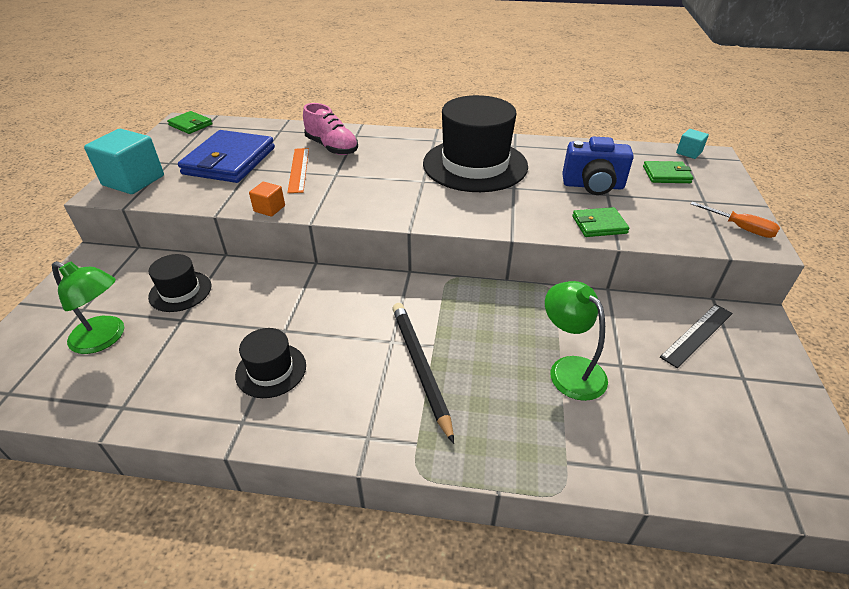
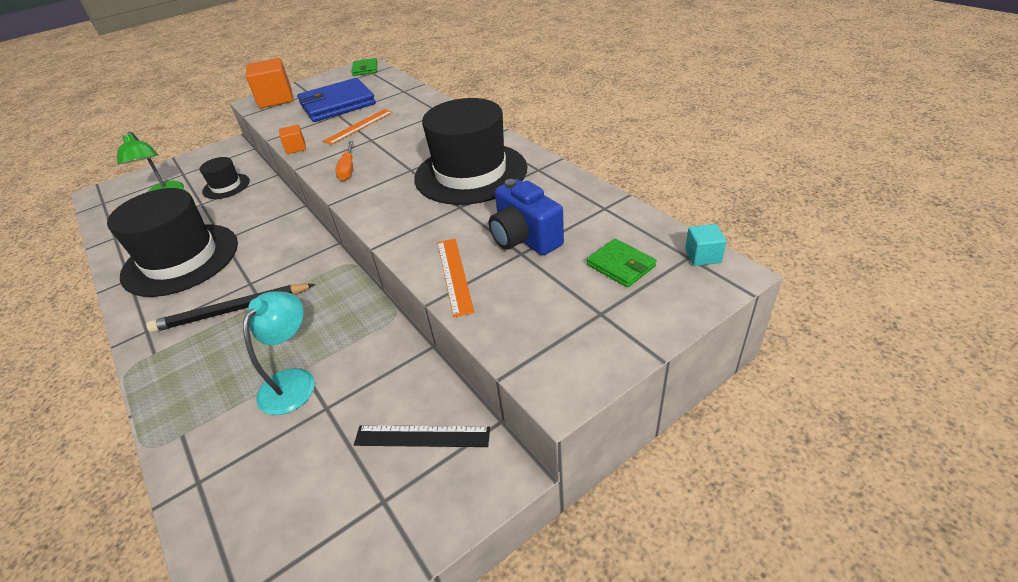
camera: 50 degrees right, 0 degrees up
turquoise cube [84,129,164,194] -> orange cube [246,58,293,108]
black hat [235,328,306,398] -> black hat [107,188,238,297], size x2.06
pink shoe [303,103,358,155] -> none
black pencil [392,303,454,444] -> black pencil turned 135 degrees counterclockwise [146,284,315,332]
green lamp [545,281,608,401] -> turquoise lamp [243,291,315,415]
green wallet [572,207,630,237] -> orange ruler [437,239,475,317]
orange screwdriver [691,202,780,238] -> orange screwdriver moved to [335,141,353,181]

